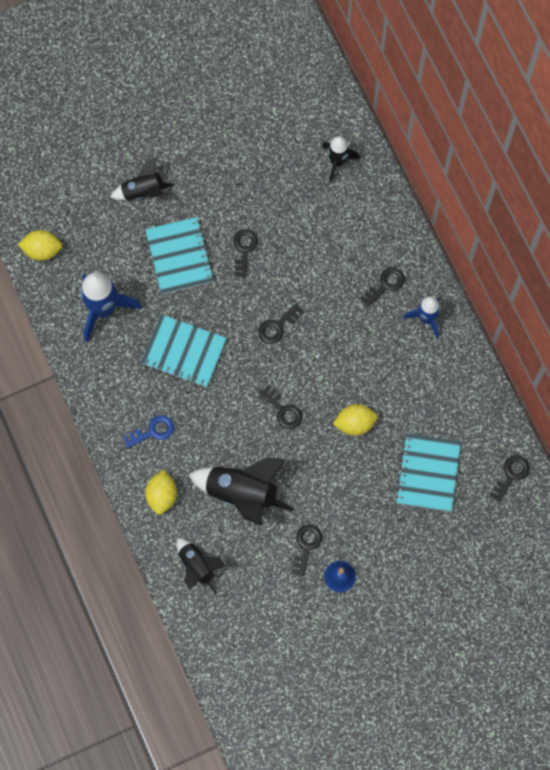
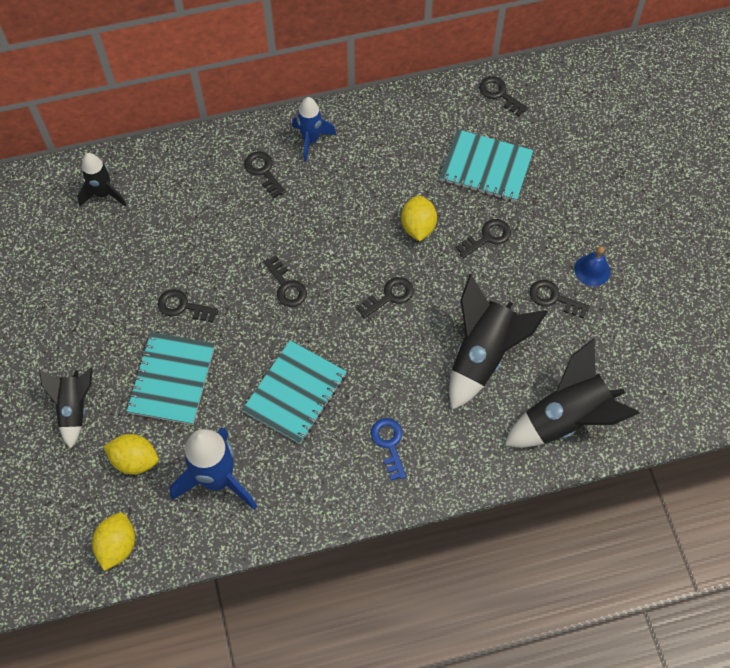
camera: 80 degrees left, 10 degrees down
turquoise notebook [145,217,214,295] -> turquoise notebook turned 75 degrees counterclockwise [127,332,215,425]
yellow lemon [145,470,177,515] -> yellow lemon moved to [103,434,158,474]
black rocket [177,538,226,594] -> black rocket [504,339,640,448], size x1.63
none -> black key [455,219,511,258]

